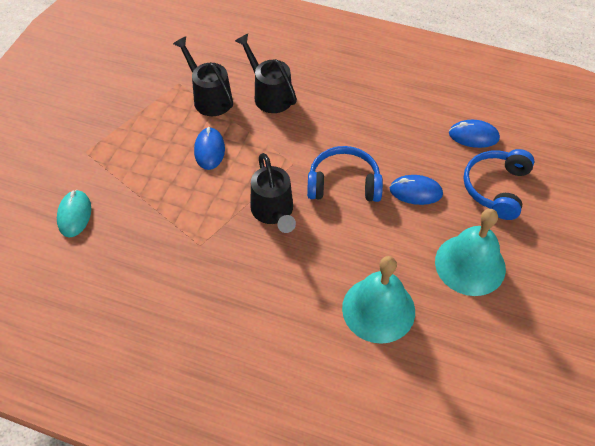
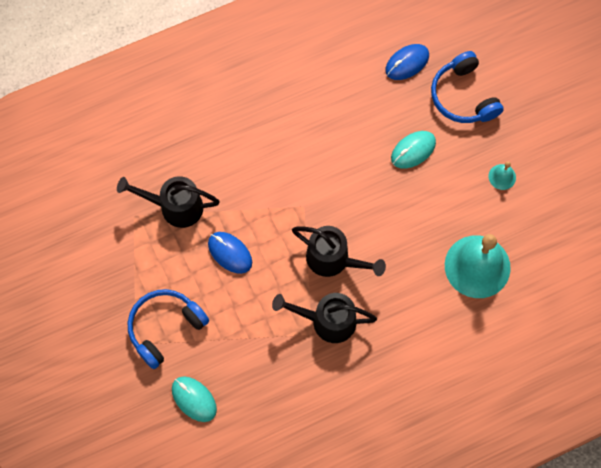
camera: 45 degrees left, 15 degrees up
black watering can [235,34,297,113] -> black watering can moved to [272,293,377,343]
blue headphones [307,146,383,202] -> blue headphones moved to [128,289,209,369]
blue mouse [390,175,443,205] -> turquoise mouse [391,131,436,169]
turquoise bell [435,209,506,296] -> turquoise bell [489,162,516,190], size x0.43

